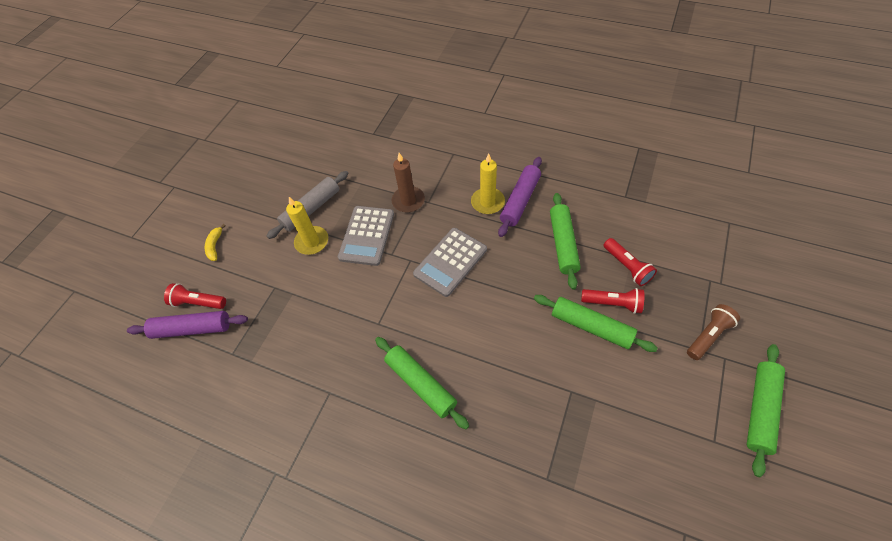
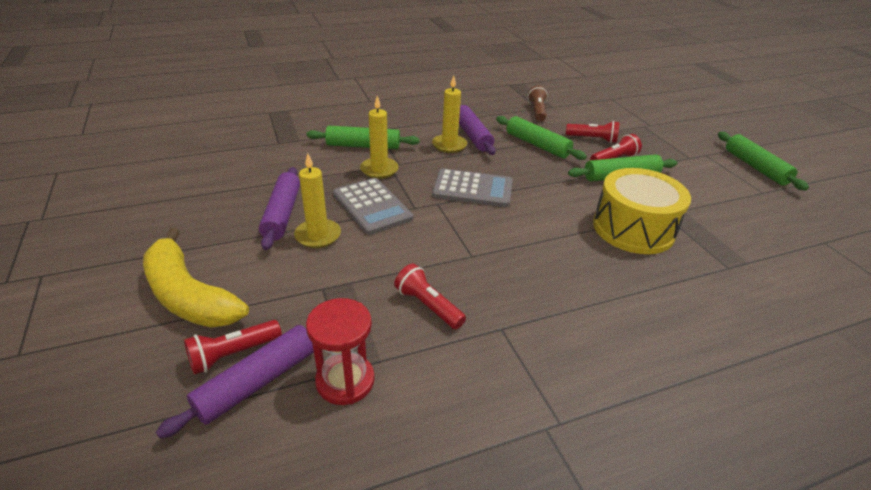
camera: 50 degrees left, 20 degrees down
yellow banana [205,224,226,261] -> yellow banana [143,228,249,328], size x2.47
grey rolling pin [267,171,348,239] -> purple rolling pin [259,167,300,250]
green rolling pin [375,337,469,429] -> green rolling pin moved to [306,126,420,149]
brown candle [392,153,425,213] -> yellow candle [360,96,399,179]
grey calculator [413,228,487,297] -> grey calculator turned 75 degrees counterclockwise [432,169,513,207]
brown flashlight [687,304,740,360] -> brown flashlight moved to [528,86,548,122]
none -> red hourglass [306,298,375,405]
none -> red flashlight [394,264,466,329]
none -> yellow drum [593,168,691,254]

